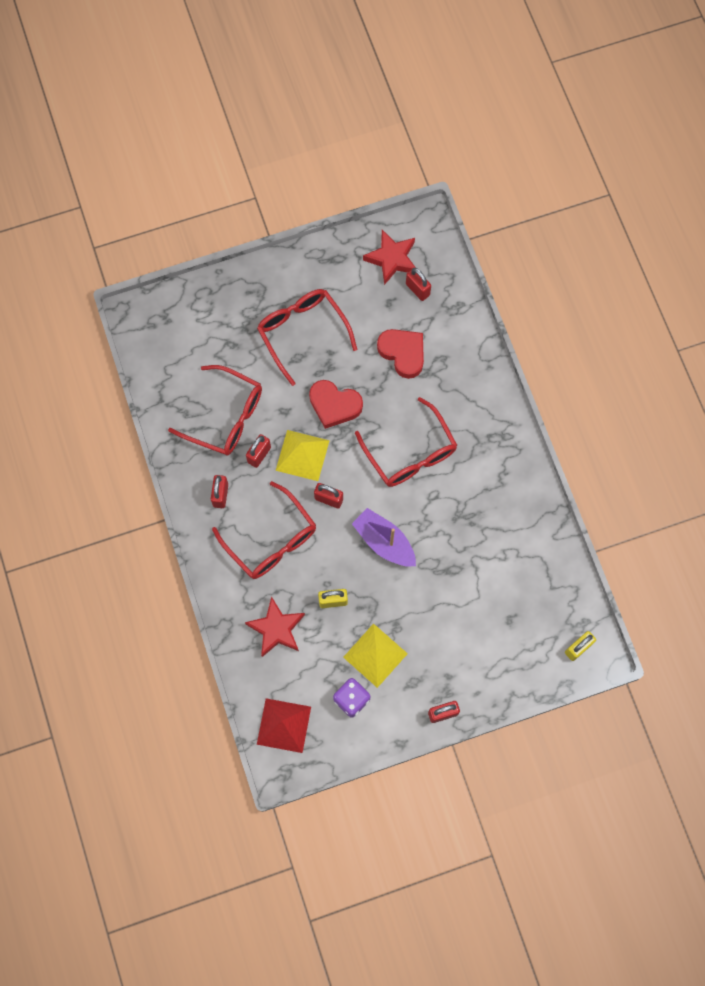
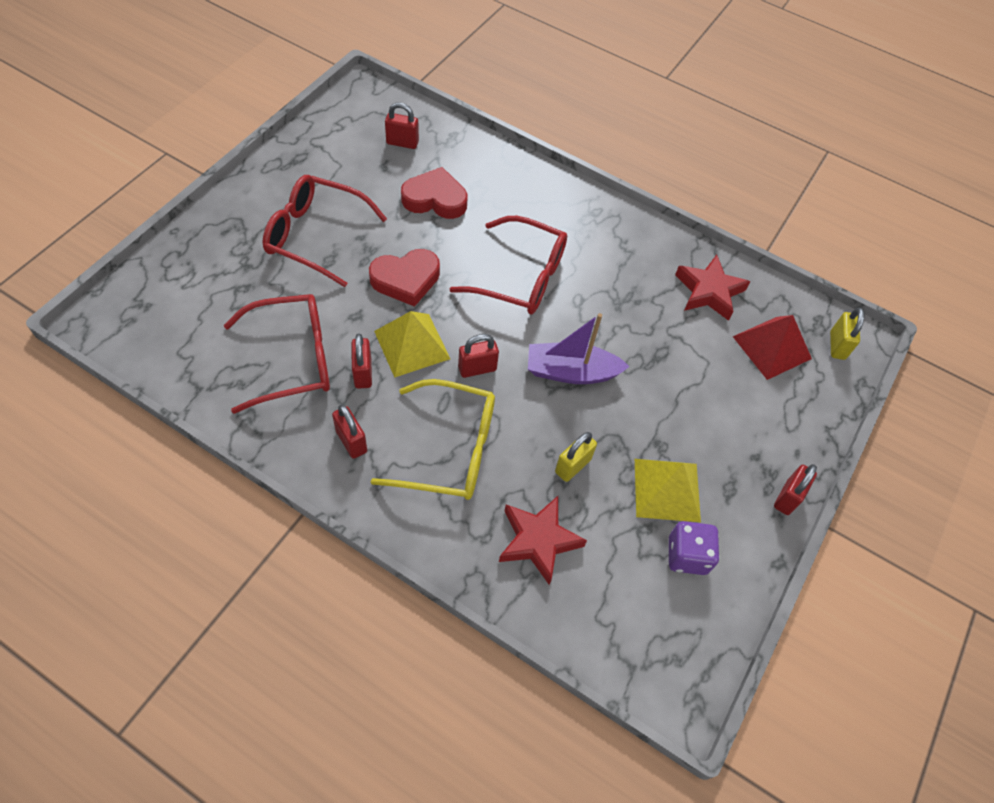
camera: 45 degrees left, 15 degrees down
red glasses [212,481,316,579] -> yellow glasses [370,379,495,500]
red pyramid [257,698,311,753] -> red pyramid moved to [733,315,812,380]
red star [363,230,416,285] -> red star moved to [675,255,750,321]

